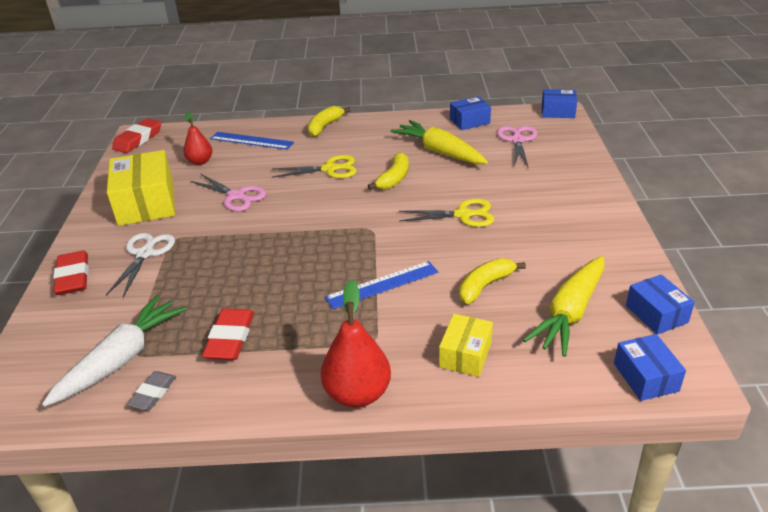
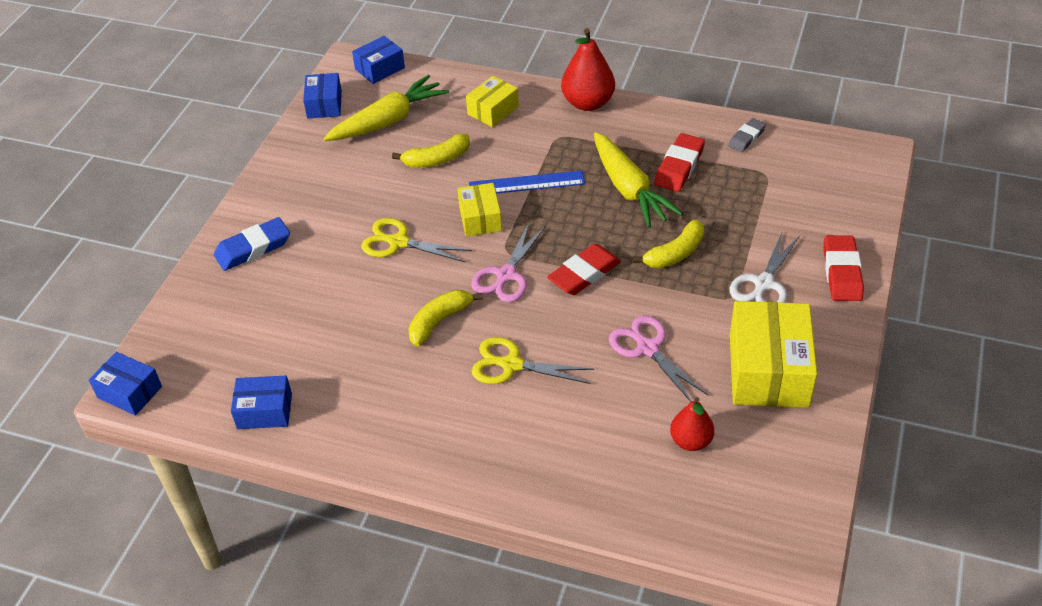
camera: 160 degrees left, 10 degrees up
white carrot [42,295,186,407] -> none
red eraser [112,118,161,153] -> red eraser moved to [547,244,621,295]
blue ruler [210,132,294,150] -> none
yellow banana [307,106,351,137] -> yellow banana moved to [633,220,704,268]
yellow carrot [390,120,488,164] -> yellow carrot moved to [594,132,683,228]
pink scissors [497,126,537,168] -> pink scissors moved to [471,223,546,302]
blue box [614,334,686,401] -> blue box turned 45 degrees clockwise [352,36,405,84]
none -> blue eraser [214,217,290,271]
none -> yellow box [457,183,502,237]

